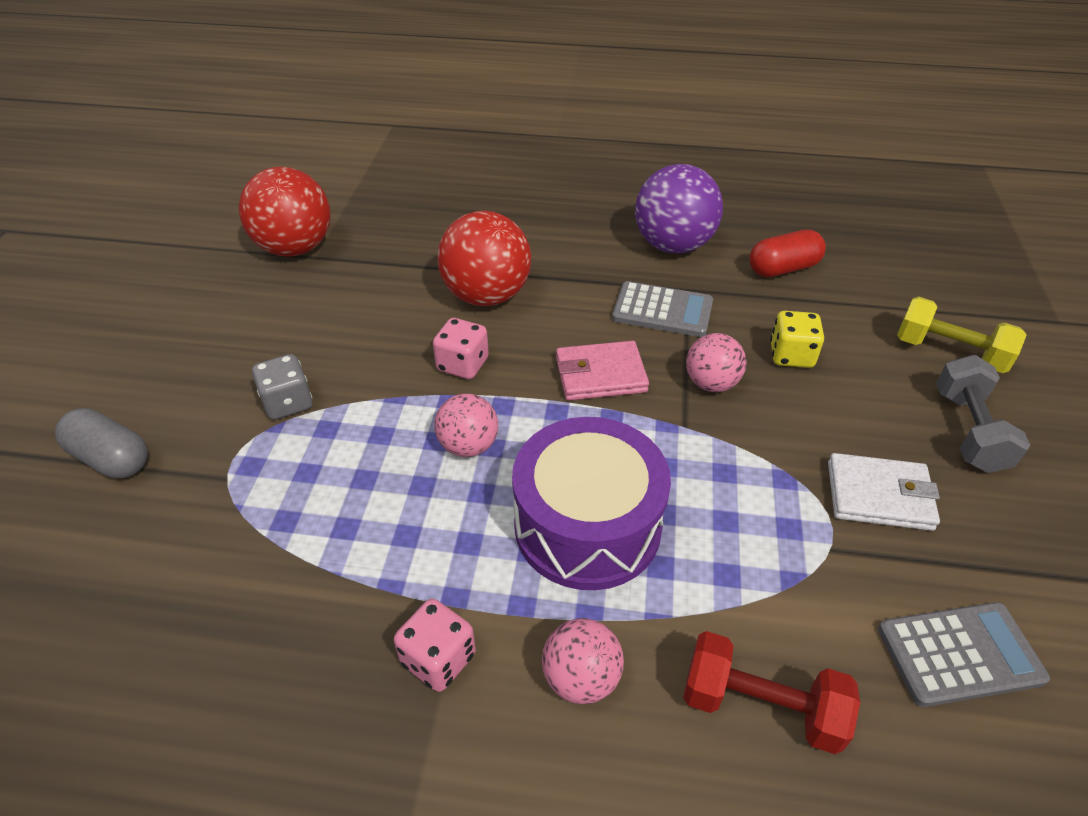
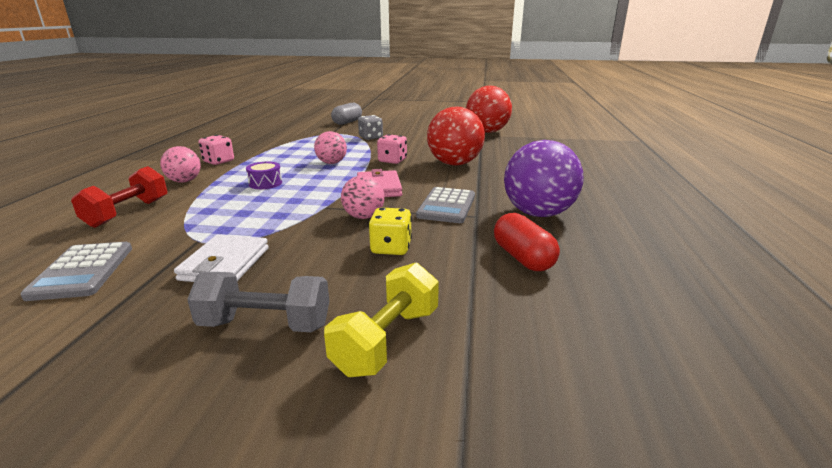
camera: 90 degrees right, 20 degrees down
purple drum [512,417,671,590] -> purple drum [246,162,282,189], size x0.42

